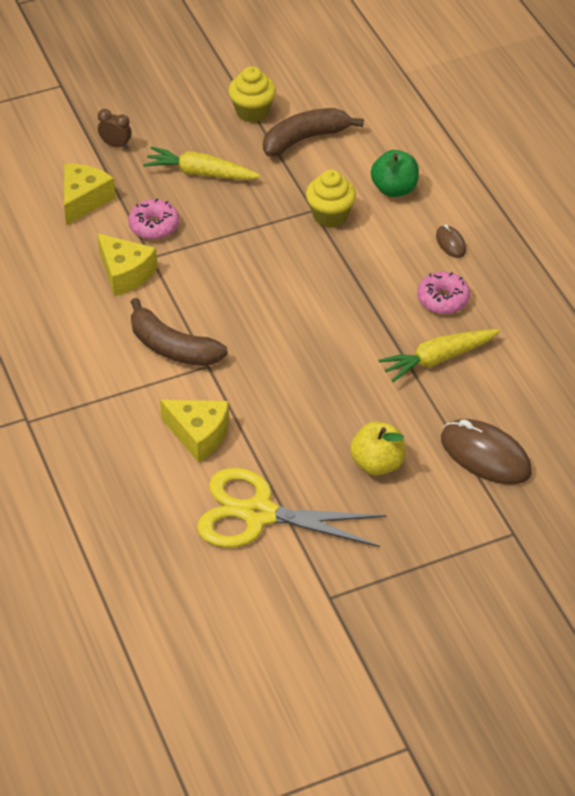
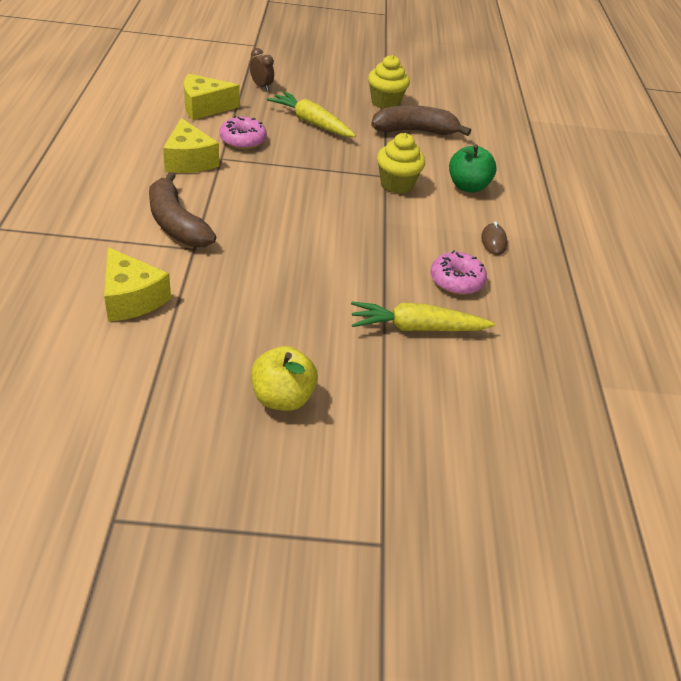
camera: 20 degrees right, 5 degrees down
yellow cheese [64,163,116,225] -> yellow cheese turned 150 degrees counterclockwise [184,74,239,120]
yellow scissors [197,468,387,548] -> none
brown mouse [441,419,532,485] -> none

